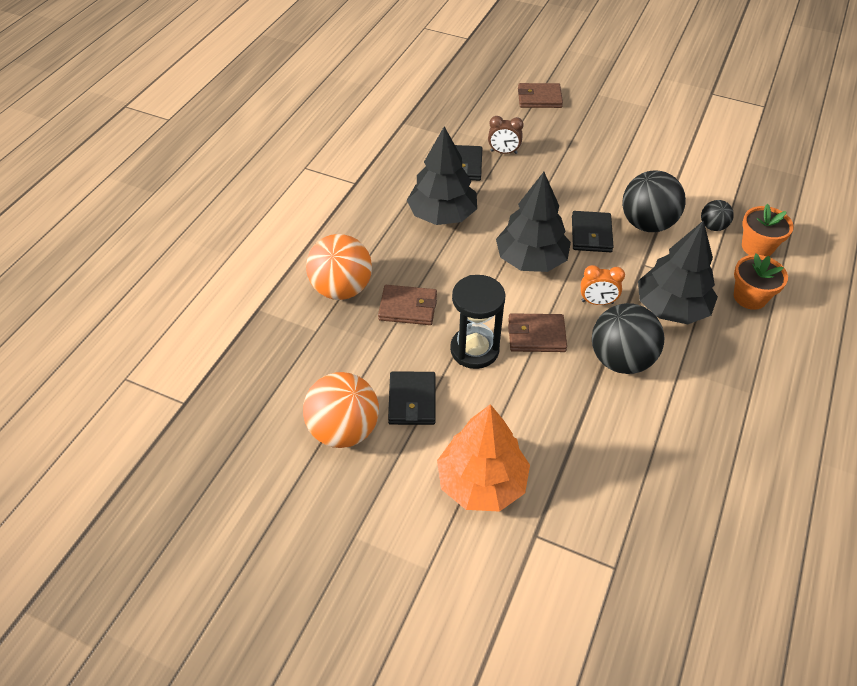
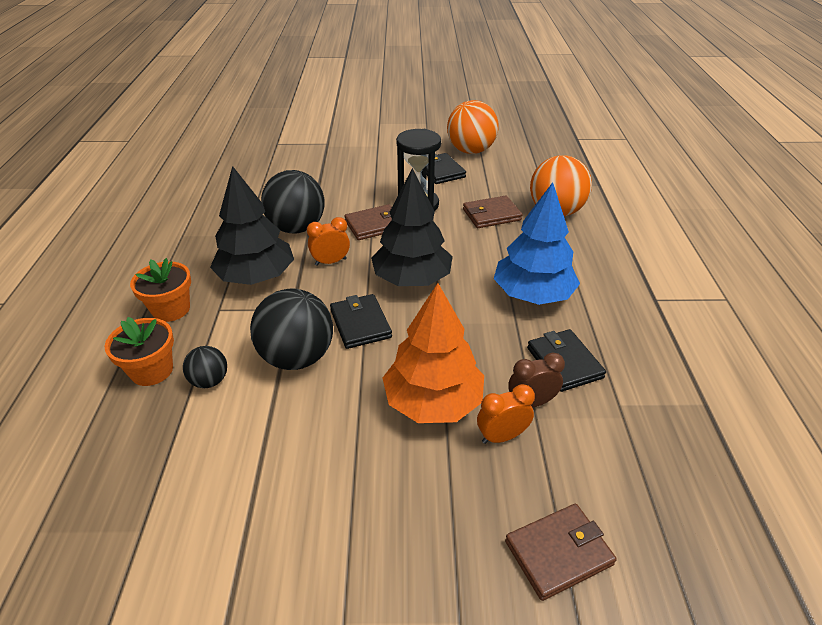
camera: 155 degrees right, 10 degrees down
black tree [407,126,477,225] -> blue tree [494,182,580,305]
orange tree [437,404,530,512] -> orange tree moved to [383,283,484,423]
none -> orange clock [477,384,535,444]

